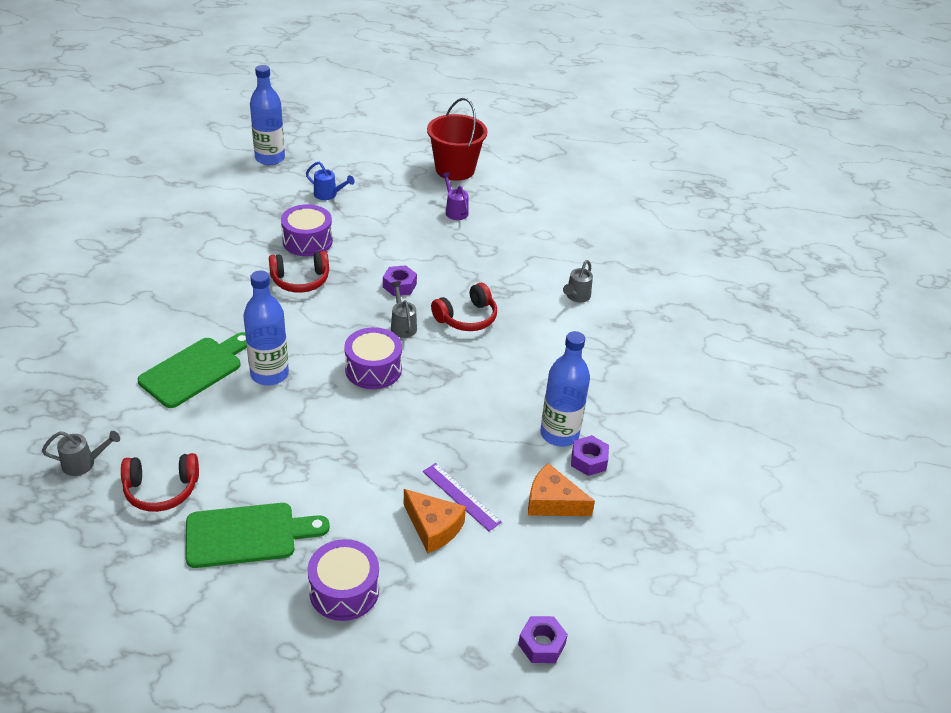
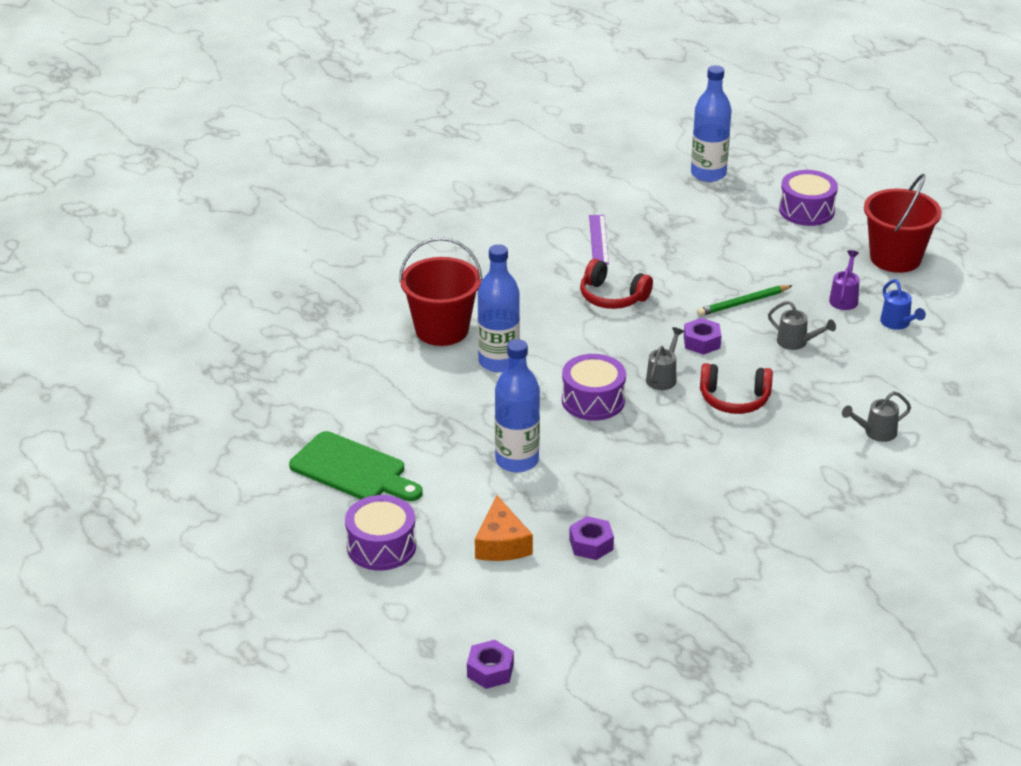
camera: 45 degrees right, 5 degrees down
grey watering can [42,431,120,476] -> grey watering can moved to [768,301,836,350]
red headphones [121,453,199,512] -> none
green cutting board [138,332,247,408] -> red bucket [399,237,483,346]
purple drum [281,204,333,256] -> purple drum moved to [779,170,838,226]
blue watering can [306,162,355,200] -> blue watering can moved to [880,279,926,330]
purple ruler [423,463,502,531] -> purple ruler moved to [589,215,609,265]
orange cheese [528,463,595,516] -> none
blue bottle [540,331,590,447] -> blue bottle moved to [495,339,540,473]
purple nut [571,435,609,476] -> purple nut moved to [569,516,614,560]
none -> green pencil [697,285,793,316]

